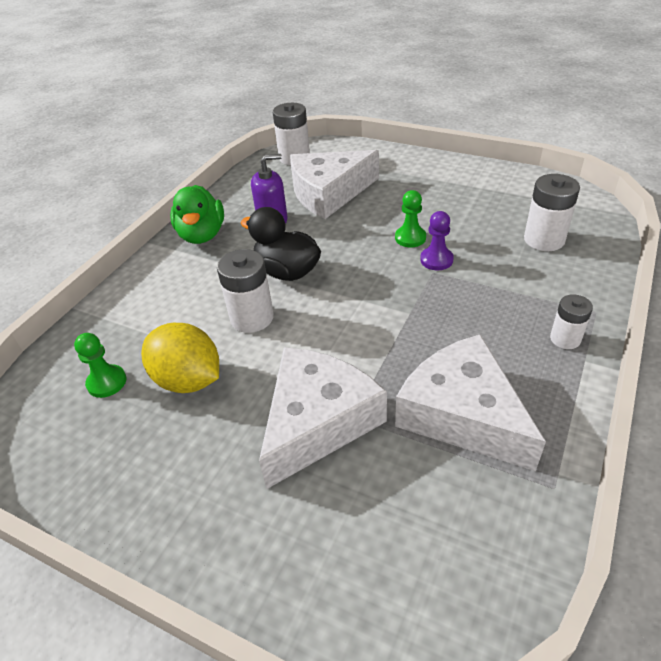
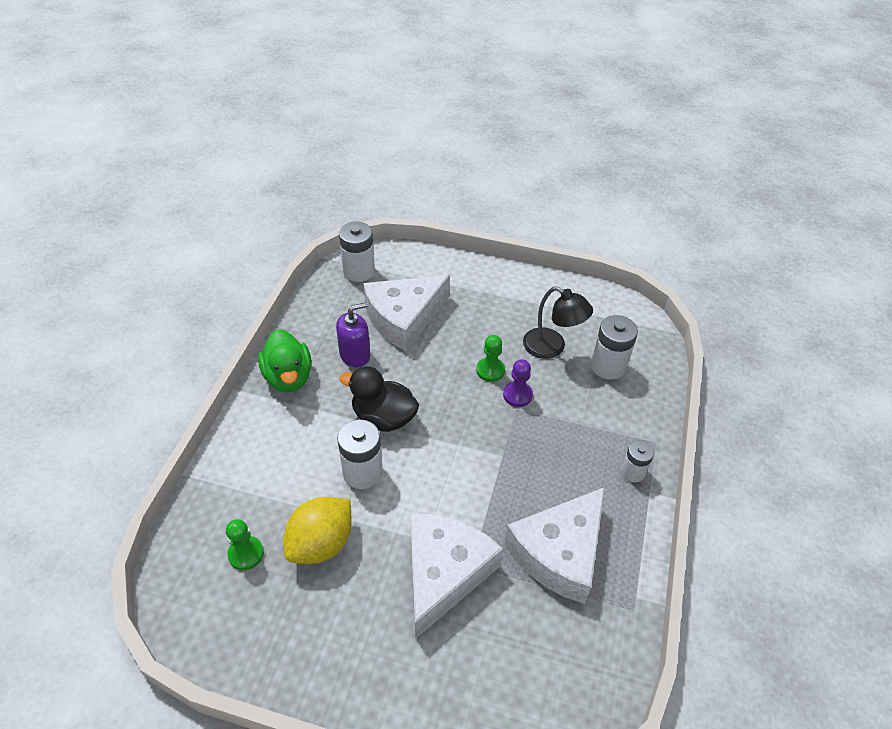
camera: 15 degrees left, 5 degrees up
yellow lemon [141,323,219,393] -> yellow lemon turned 75 degrees counterclockwise [284,497,352,564]
white cheese [395,334,546,471] -> white cheese turned 90 degrees counterclockwise [504,487,605,604]
none -> black lamp [523,287,593,359]

